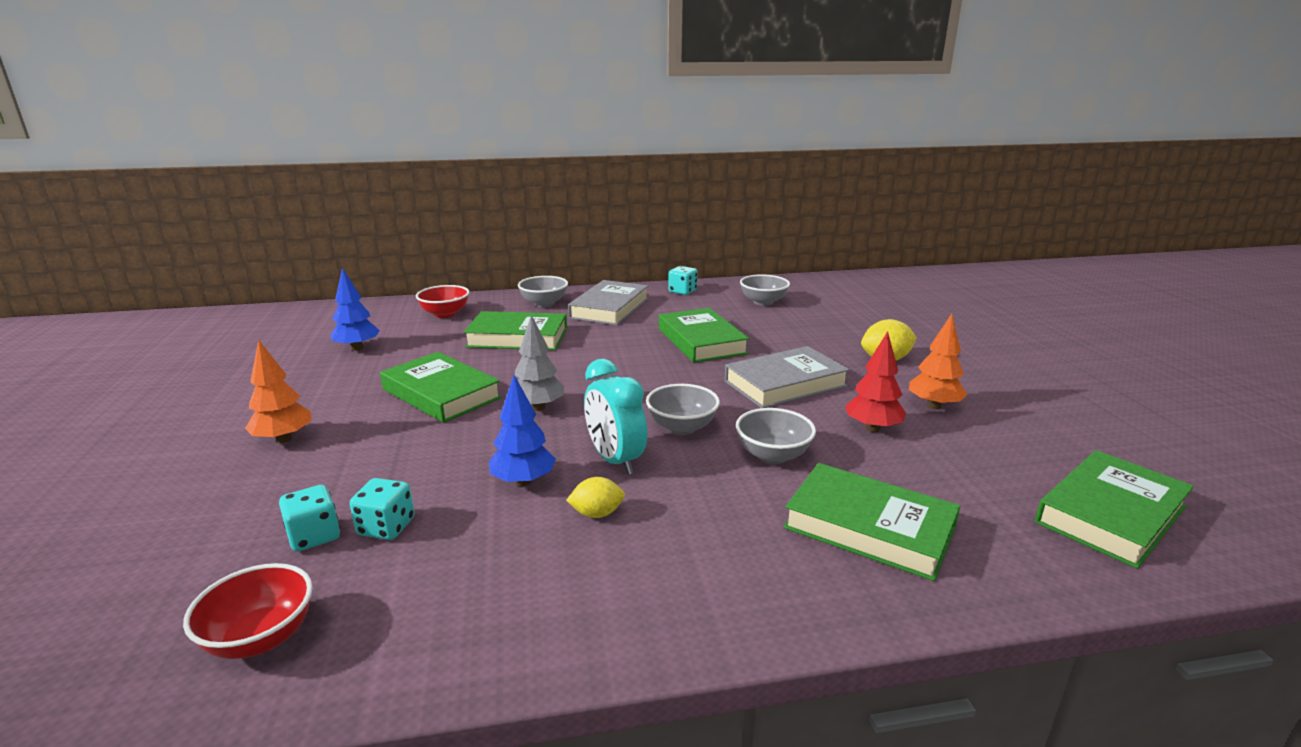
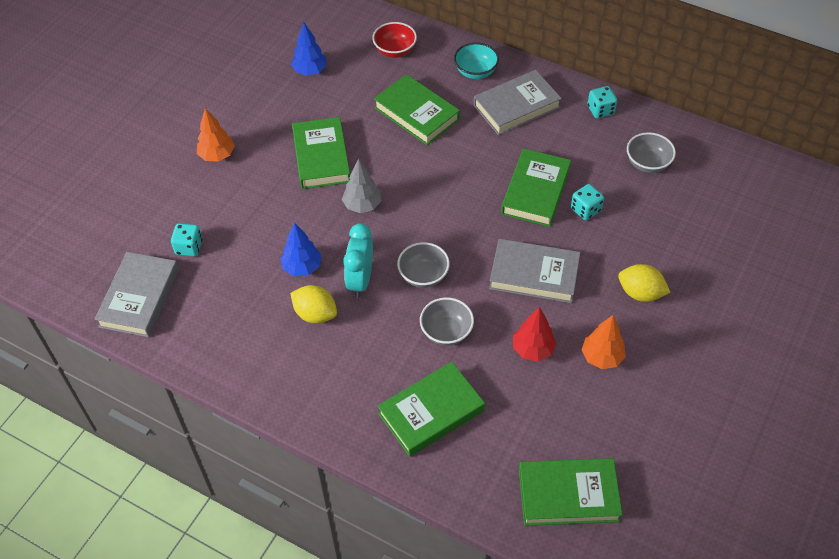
camera: 40 degrees right, 30 degrees up
red bowl [183,563,313,659] -> grey book [95,252,179,337]
turquoise dice [350,478,414,540] -> turquoise dice moved to [571,184,604,220]
grey bowl [518,276,568,307] -> turquoise bowl [454,42,499,79]
yellow lemon [566,477,625,518] -> yellow lemon [290,285,337,324], size x1.55
green book [784,463,960,581] -> green book turned 75 degrees clockwise [377,362,485,457]

